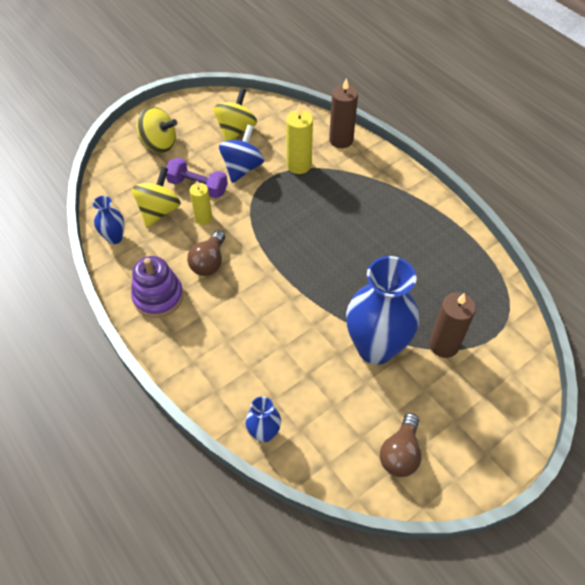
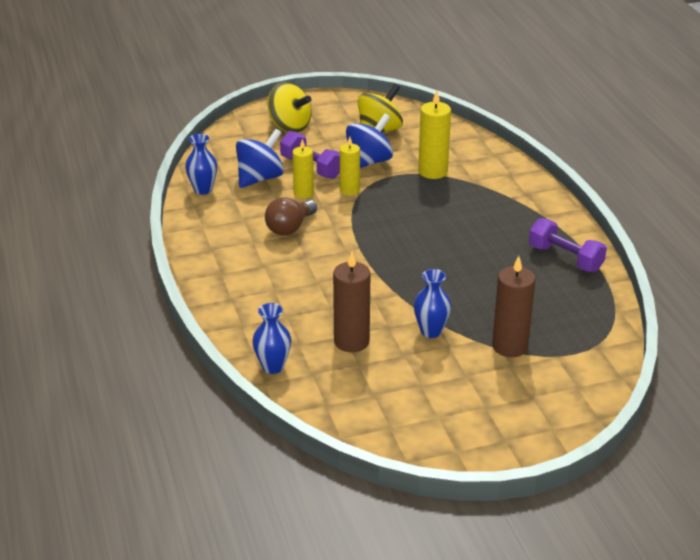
camera: 20 degrees right, 20 degrees down
purple stacking toy [131,256,183,318] -> none
yellow spinning top [132,167,181,228] -> blue spinning top [236,129,284,188]
brown candle [329,78,358,148] -> brown candle moved to [333,252,370,352]
blue vase [346,256,419,365] -> blue vase [414,269,451,338], size x0.47
brown light bulb [380,413,421,477] -> none
none -> yellow candle [340,137,360,195]
none -> purple dumbbell [529,218,607,272]

